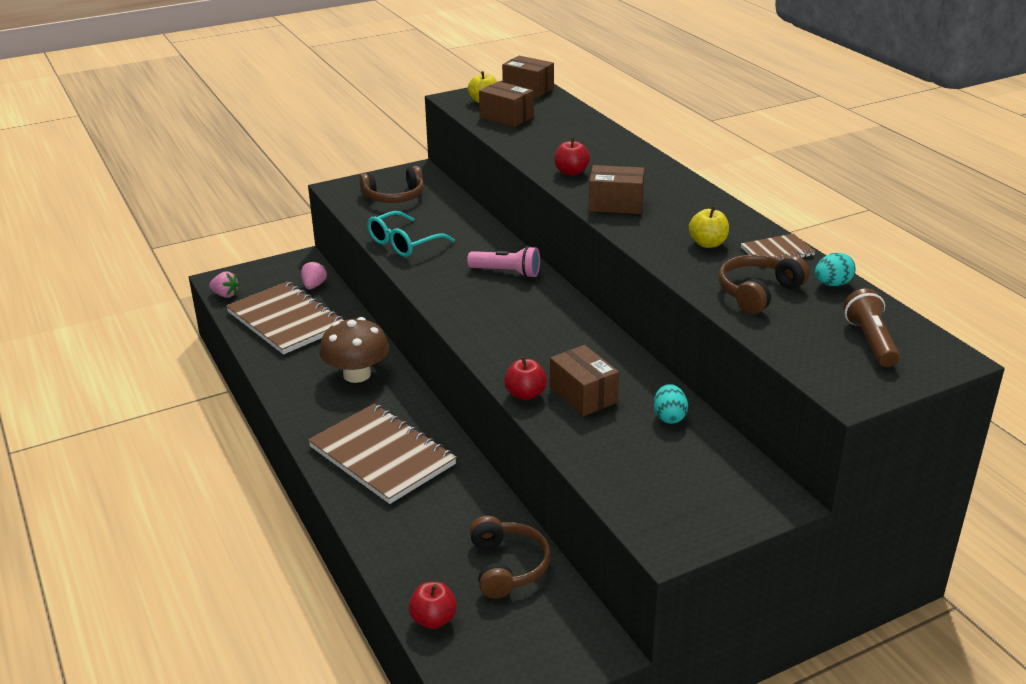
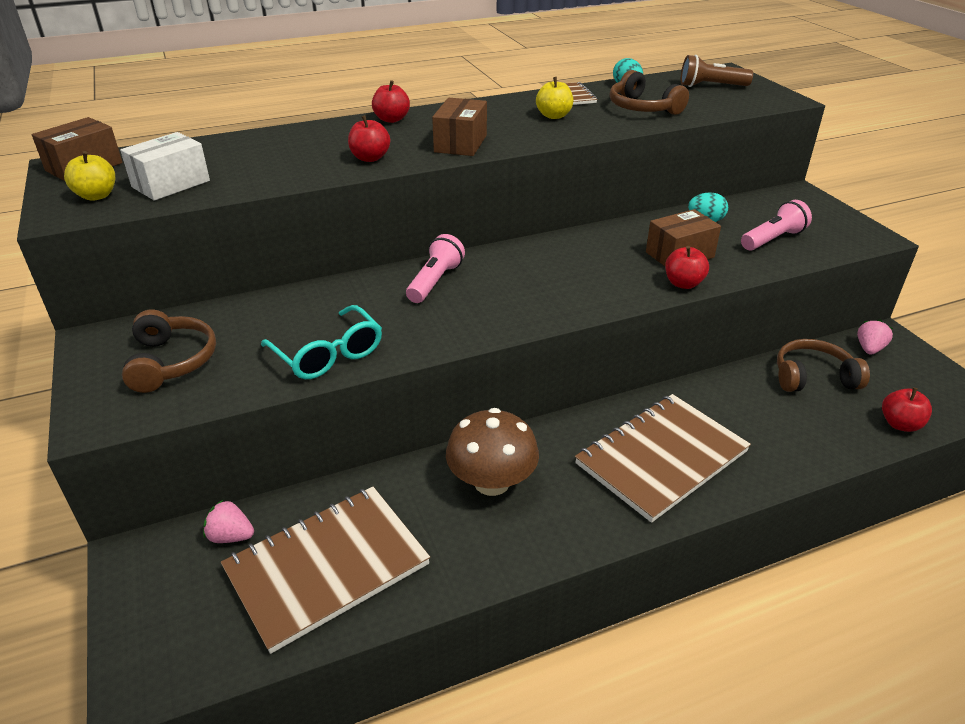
camera: 85 degrees left, 5 degrees up
pink strawberry [209,272,239,298] -> pink strawberry moved to [857,319,893,354]
brown box [479,81,534,127] -> white box [120,132,210,201]
none -> red apple [372,80,410,123]
none -> pink flashlight [741,200,812,250]

